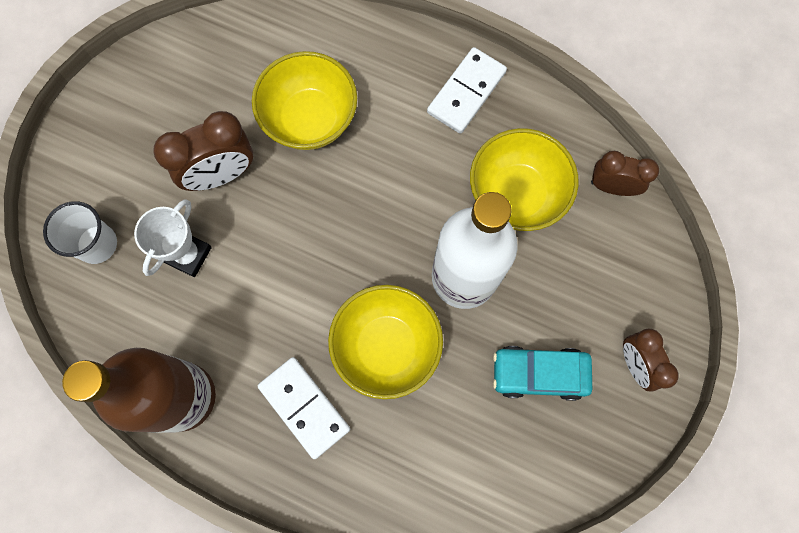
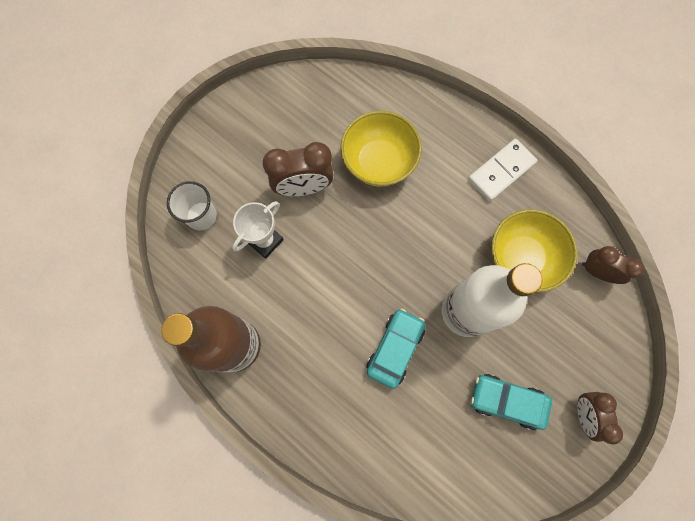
camera: 15 degrees right, 0 degrees up
white domino [258,357,350,459] -> none
yellow bowl [328,285,443,399] -> turquoise car [366,308,426,389]

